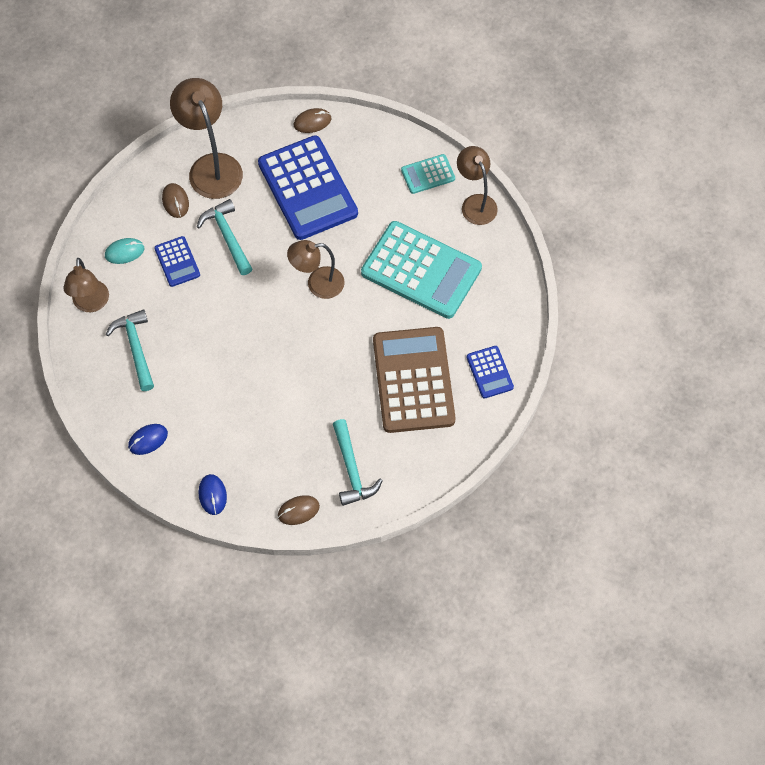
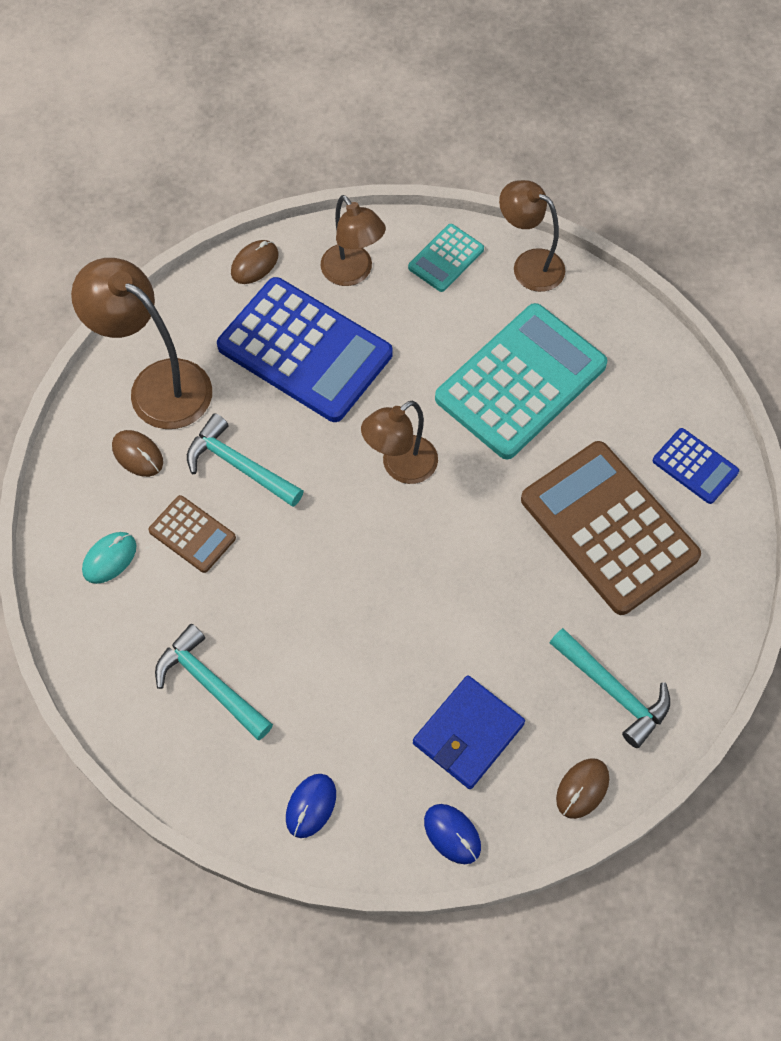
camera: 30 degrees left, 0 degrees up
brown lamp [63,258,109,312] -> brown lamp moved to [321,195,386,286]
blue calculator [154,236,200,287] -> brown calculator [148,495,236,573]
turquoise calculator [361,221,482,319] -> turquoise calculator turned 45 degrees counterclockwise [435,303,607,459]
none -> blue wallet [413,675,525,789]

